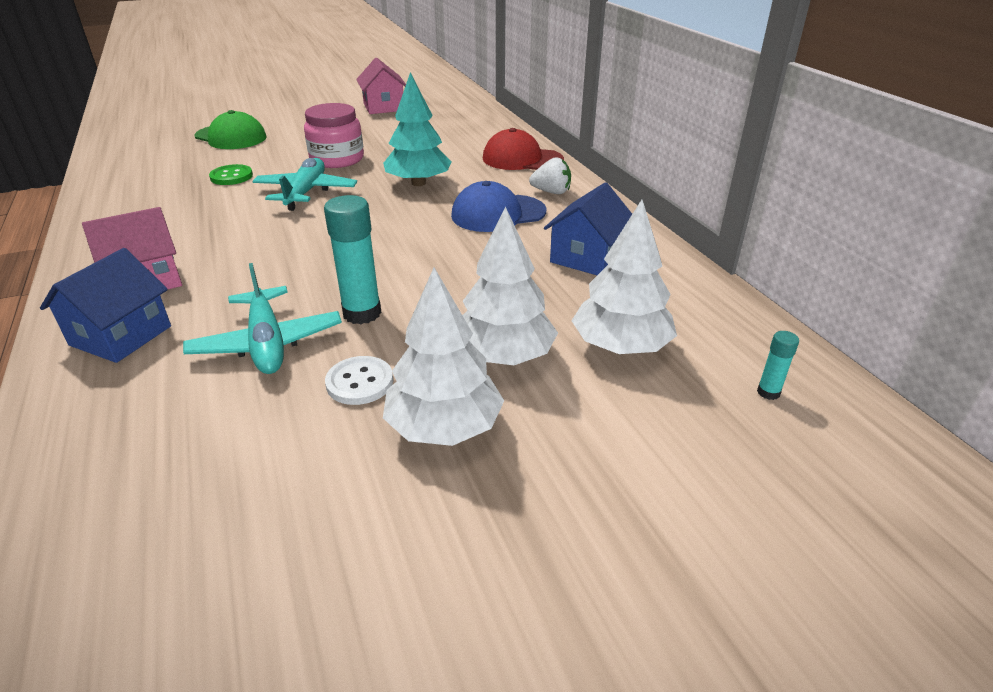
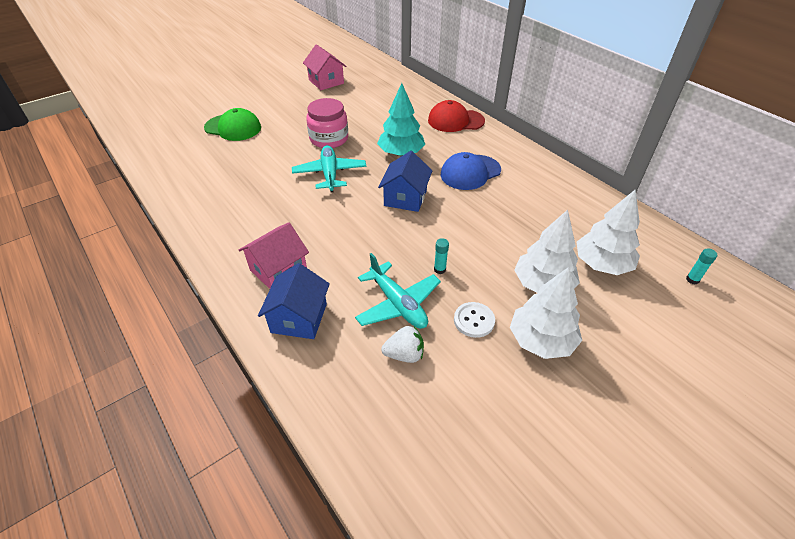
camera: 15 degrees left, 10 degrees up
green button [209,164,253,185] -> none
turquoise glue stick [324,195,381,324] -> turquoise glue stick [434,238,449,274], size x0.50
white strawberry [529,157,571,194] -> white strawberry moved to [381,326,424,363]
blue house [544,182,632,275] -> blue house moved to [378,151,432,212]

